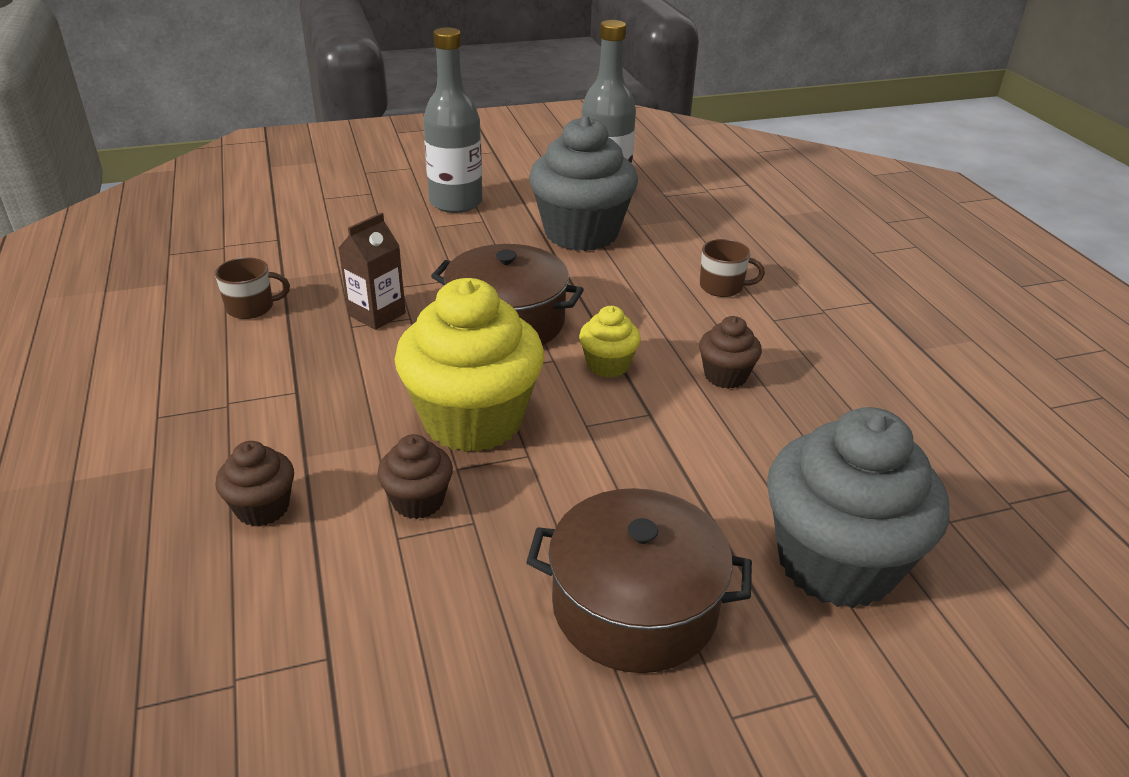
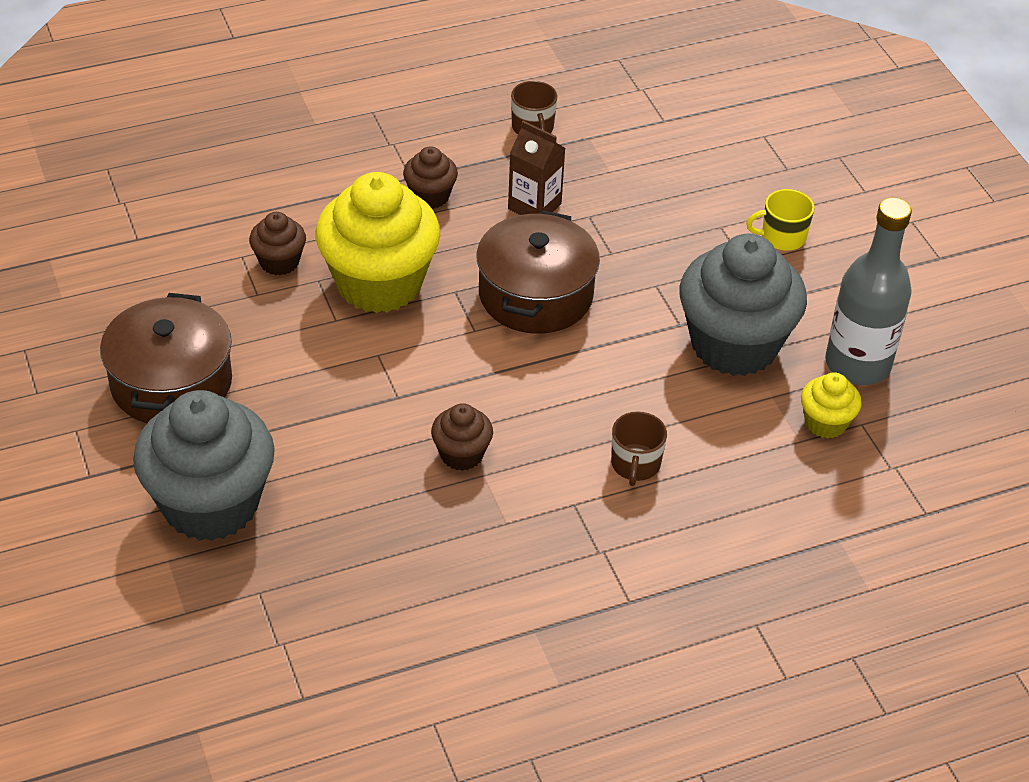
camera: 85 degrees right, 10 degrees up
brown cupcake [215,441,294,526] -> brown cupcake moved to [403,146,458,209]
grey bottle [423,27,483,213] -> yellow mug [746,189,814,251]
yellow cupcake [579,306,641,378] -> yellow cupcake moved to [801,372,862,439]

